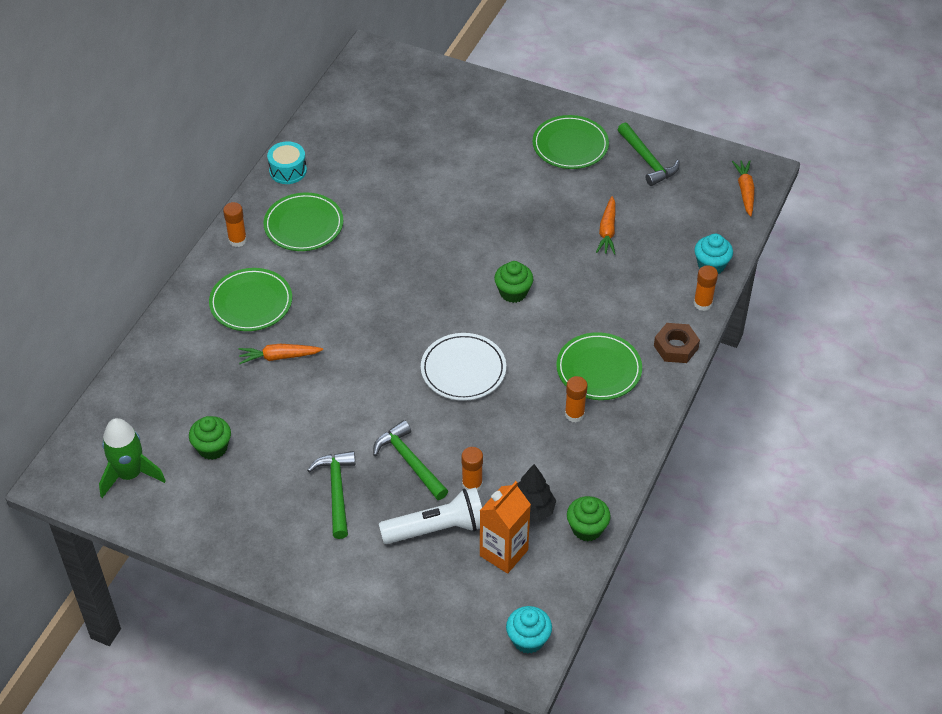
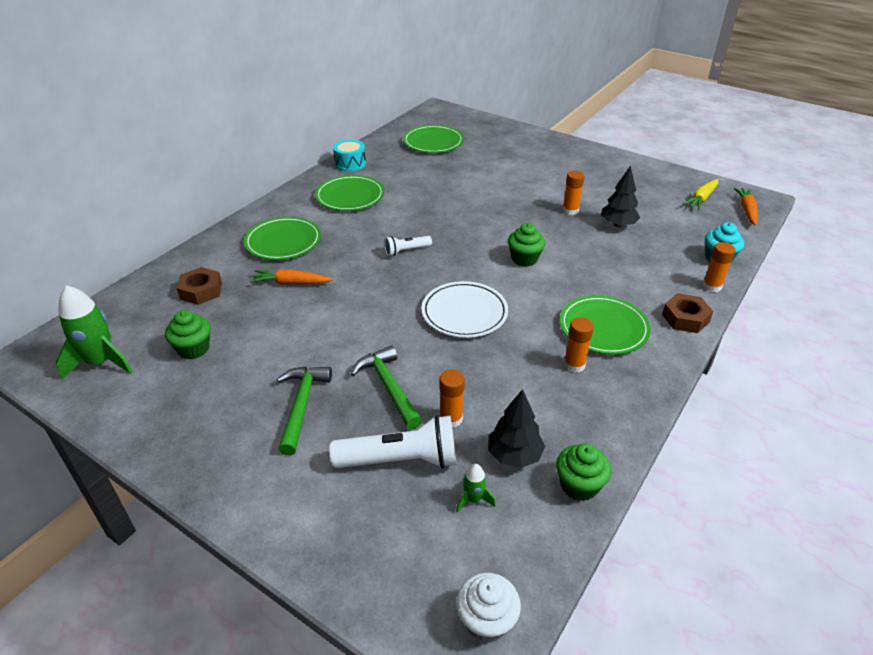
camera: 10 degrees right, 10 degrees down
orange glue stick [223,202,247,247] -> orange glue stick moved to [562,170,585,215]
orange carton [480,481,531,574] -> green rocket [456,464,496,513]
turquoise cupcake [506,606,552,654] -> white cupcake [456,573,521,642]
green plate [533,115,609,169] -> green plate moved to [403,125,464,153]
orange carrot [596,196,616,255] -> black tree [601,166,640,228]
green hammer [617,123,680,186] -> none
none -> brown nut [177,267,222,305]
none -> white flashlight [384,236,432,256]
none -> yellow carrot [683,179,718,210]

